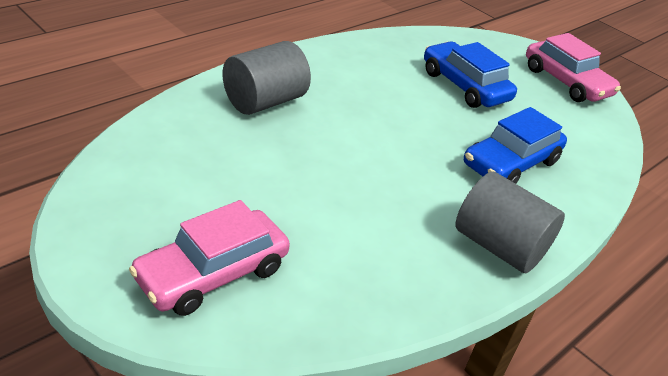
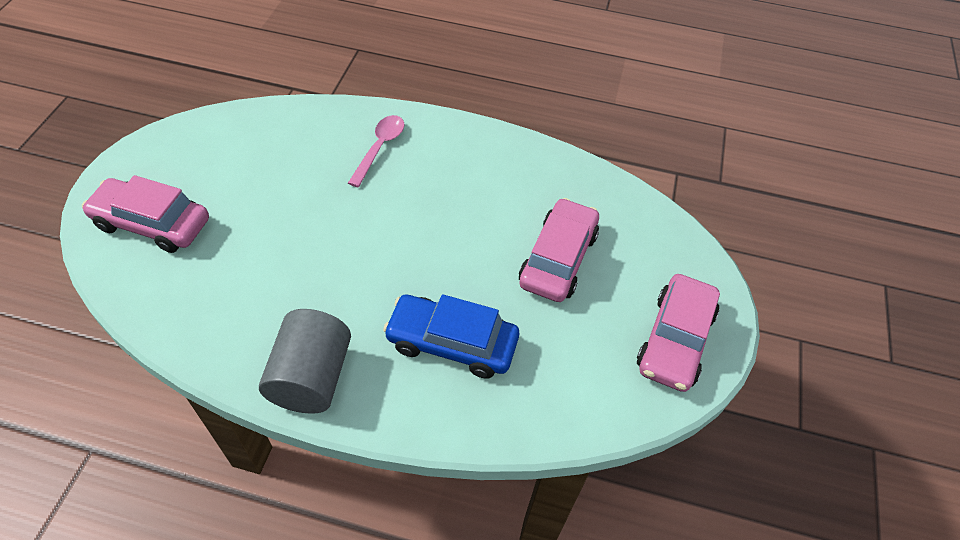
camera: 60 degrees right, 15 degrees up
grey cylinder [222,41,311,115] -> pink spoon [348,115,404,187]
blue car [424,41,517,108] -> pink car [519,198,599,302]

